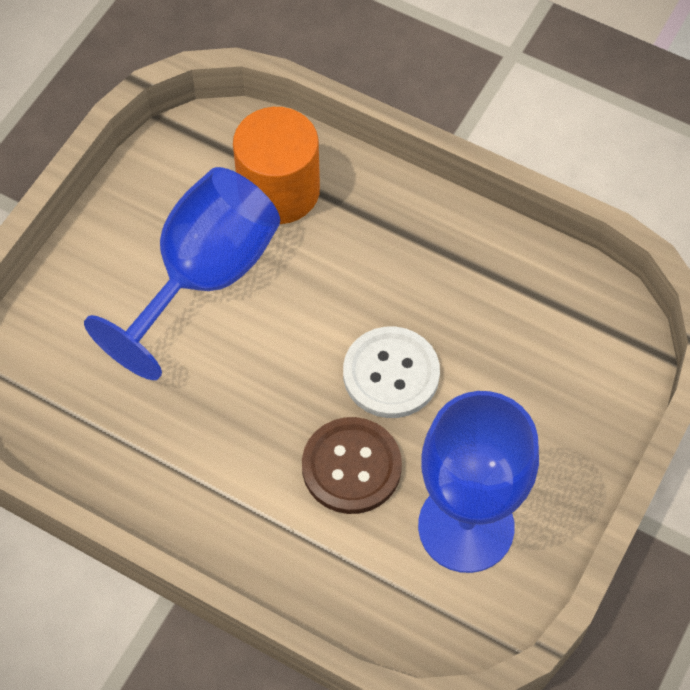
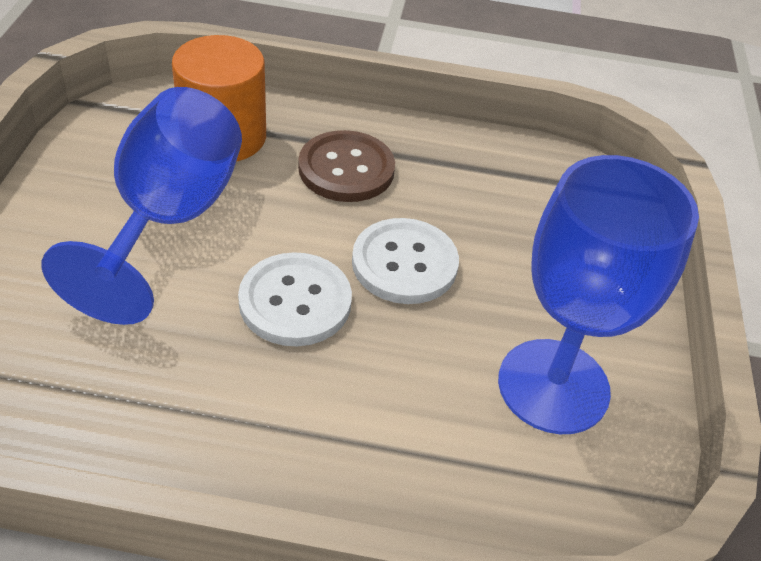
camera: 25 degrees left, 15 degrees down
brown button [302,417,402,514] -> brown button moved to [298,130,395,202]
none -> white button [238,252,352,346]

